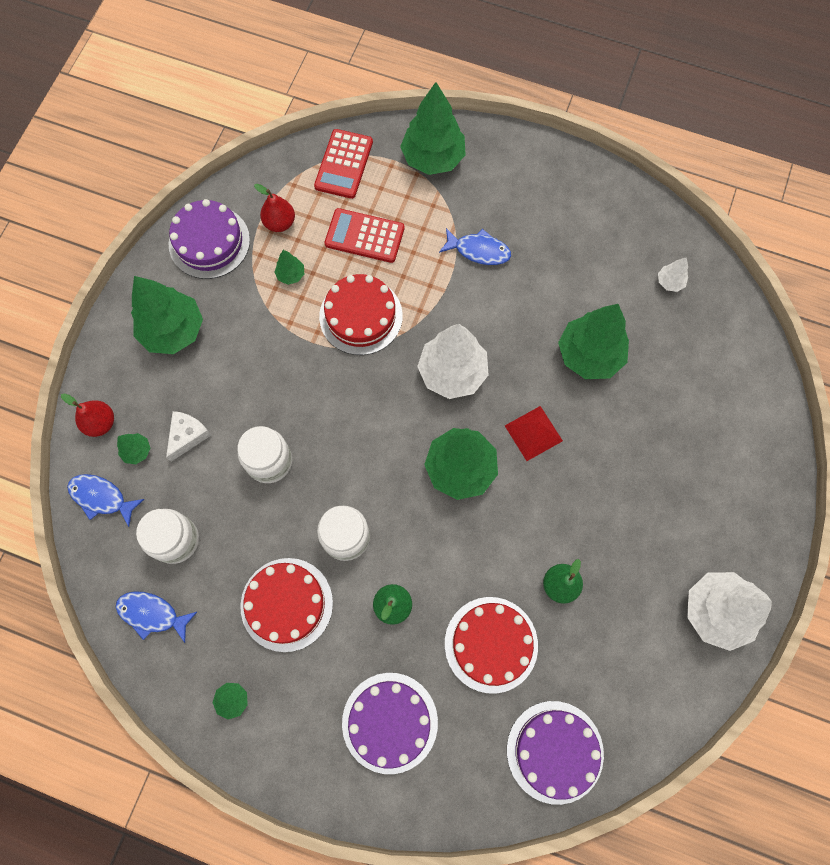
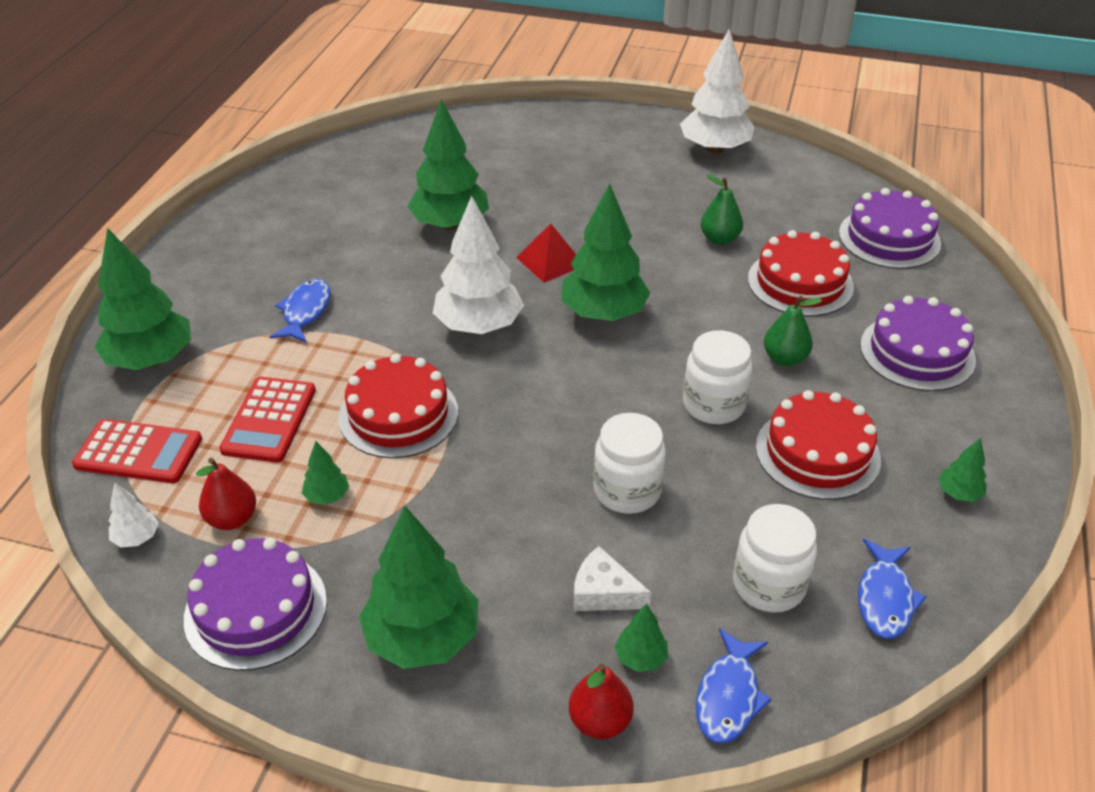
camera: 95 degrees left, 30 degrees down
white tree [658,257,688,292] -> white tree moved to [108,482,159,548]

